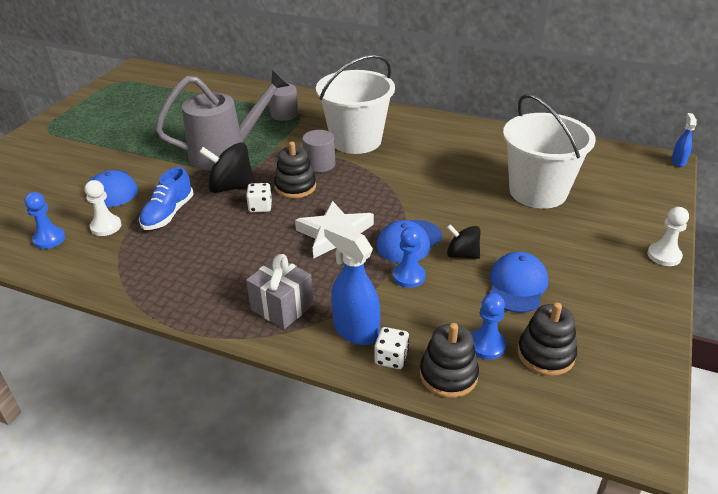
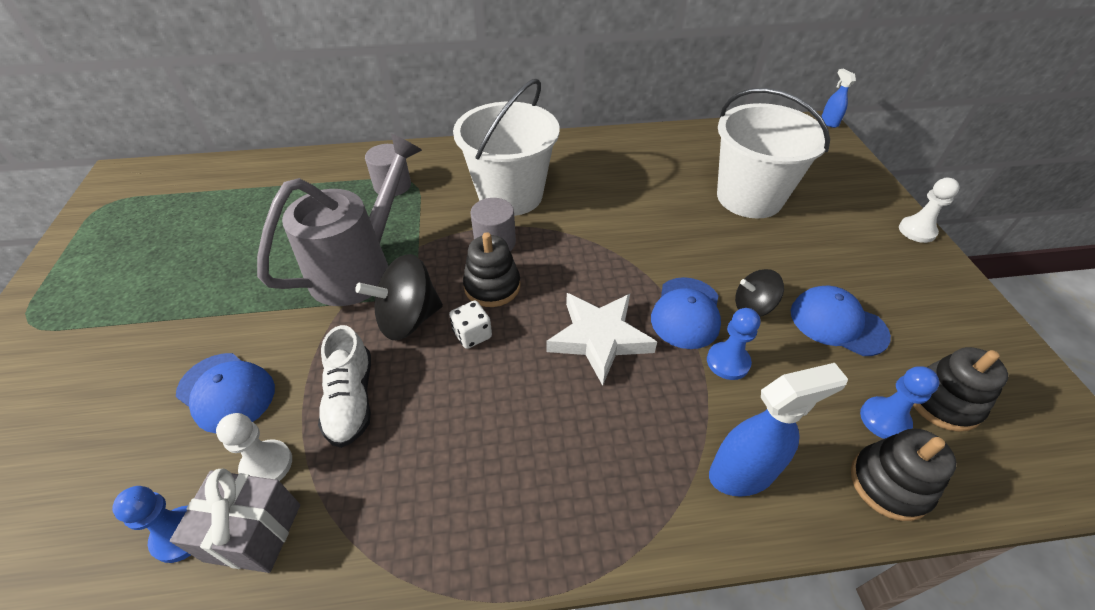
camera: 30 degrees left, 10 degrees up
blue shoe [139,167,194,230] -> white shoe [318,325,371,448]
grey gift [246,254,314,329] -> grey gift moved to [170,469,300,573]
blue spray bottle [324,223,380,345] -> blue spray bottle turned 150 degrees clockwise [709,363,848,497]
white dice [375,327,409,369] -> none
blue cap [490,252,548,313] -> blue cap turned 45 degrees counterclockwise [791,286,891,356]

